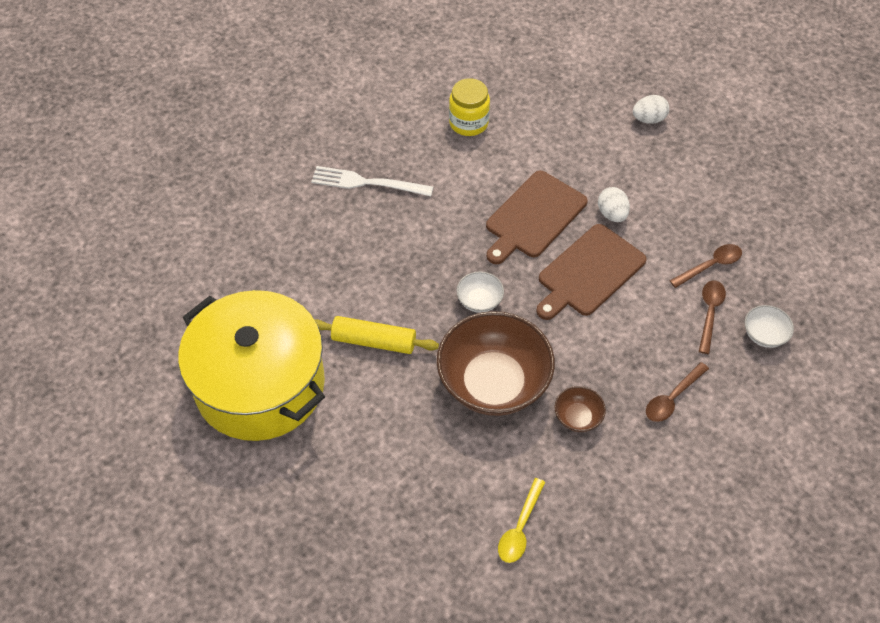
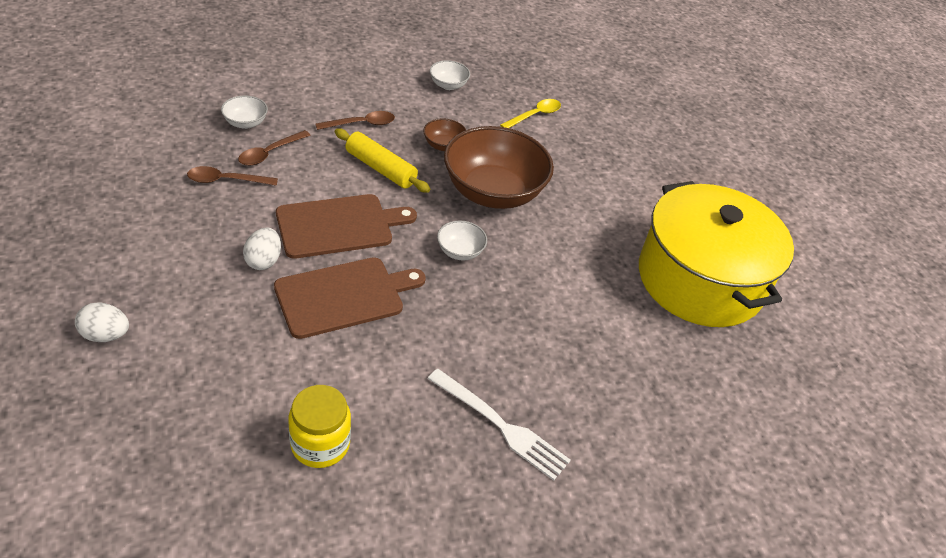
camera: 160 degrees left, 10 degrees down
yellow rolling pin [315,316,439,354] -> yellow rolling pin moved to [335,128,430,193]
none -> white bowl [430,60,470,90]

